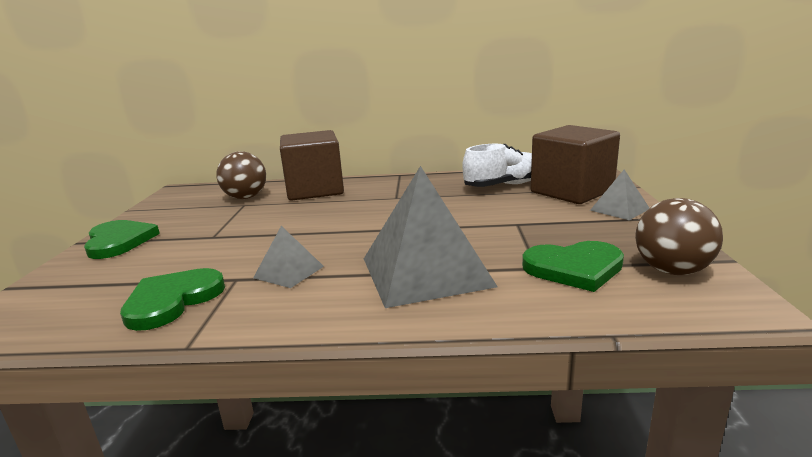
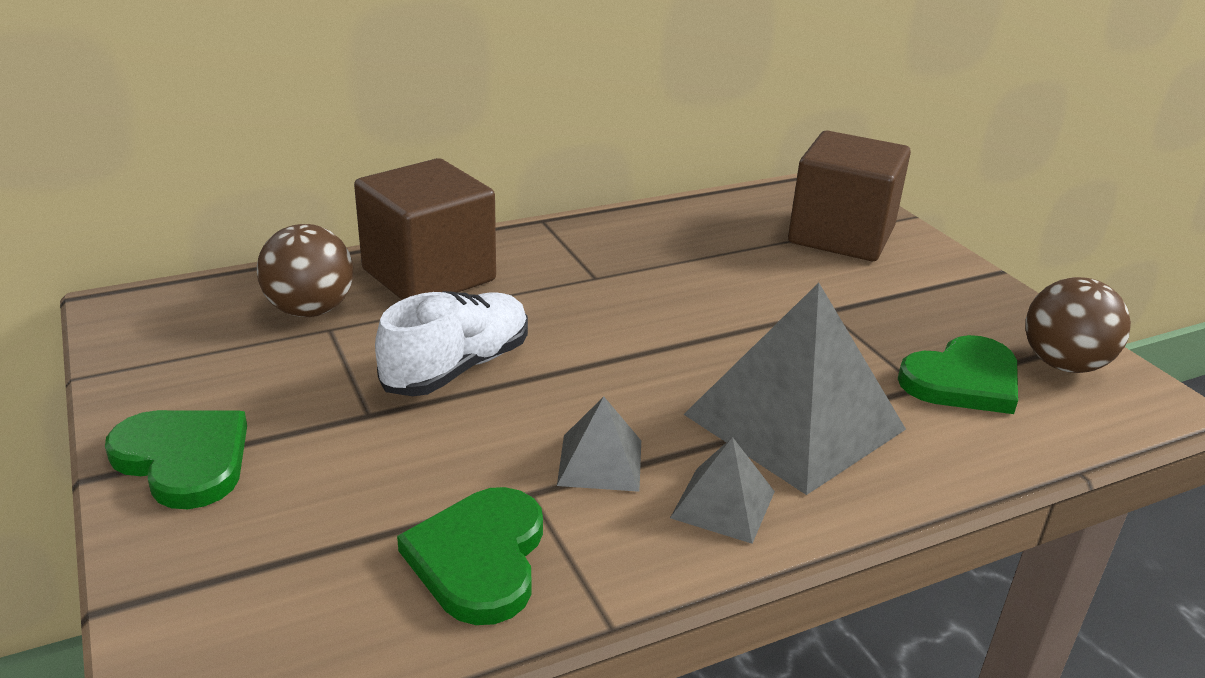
camera: 30 degrees left, 10 degrees up
white shoe [462,144,532,187] -> white shoe moved to [375,291,528,396]
grey pyramid [590,170,649,220] -> grey pyramid moved to [670,437,775,544]

